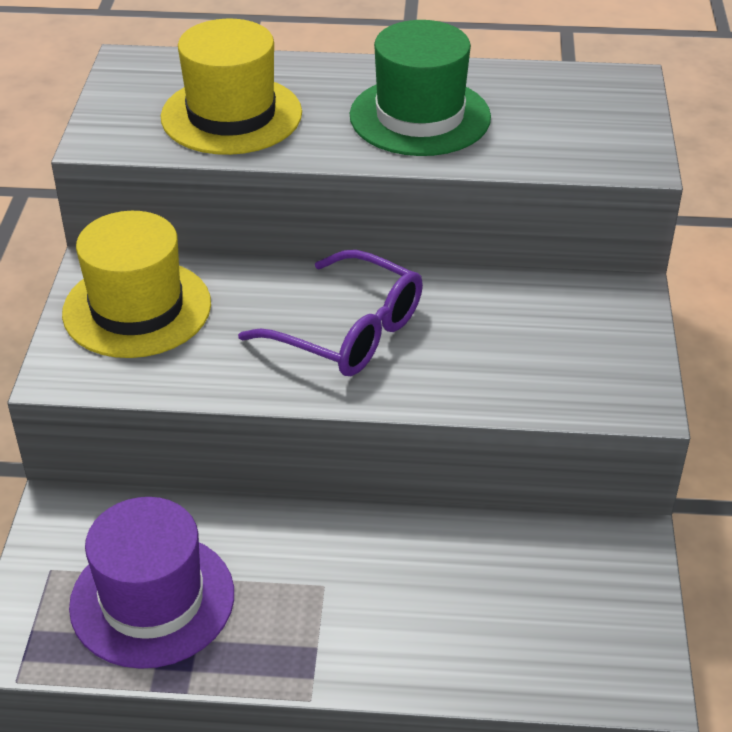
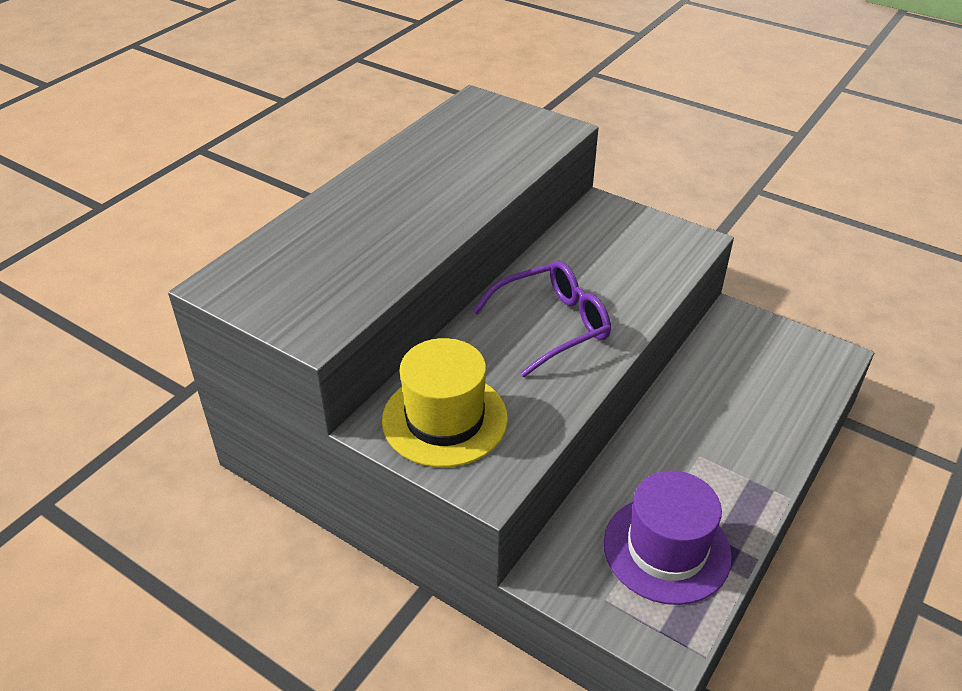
camera: 60 degrees left, 0 degrees up
yellow hat [161,19,302,155] -> none
green hat [350,20,491,156] -> none

